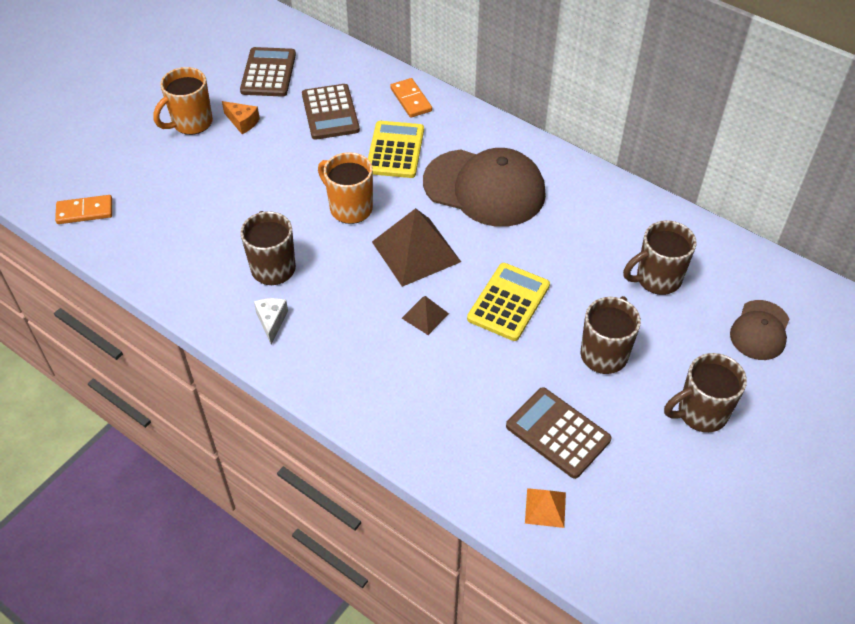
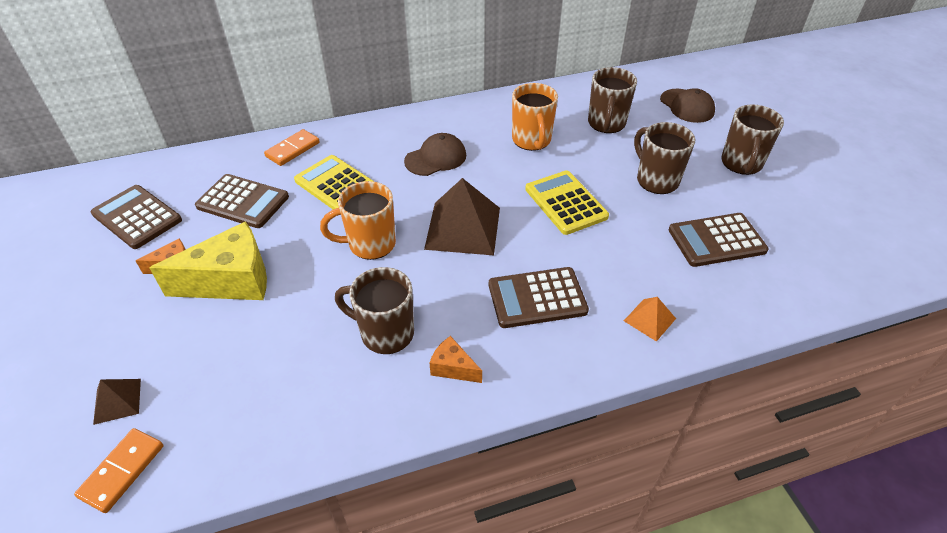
camera: 55 degrees left, 5 degrees down
orange mug [153,67,213,135] -> orange mug moved to [512,83,558,151]
white cheese [254,298,288,344] -> orange cheese [430,336,482,383]
orange domino [390,78,432,118] -> orange domino turned 60 degrees counterclockwise [264,129,320,166]
brown pyramid [402,296,449,335] -> brown pyramid moved to [93,379,141,425]
brown cap [423,148,546,227] -> brown cap [404,133,466,176], size x0.54
orange pyramid [525,488,566,528] -> orange pyramid moved to [624,297,676,342]
none -> yellow cheese [150,221,267,300]
none -> brown calculator [489,267,589,328]

